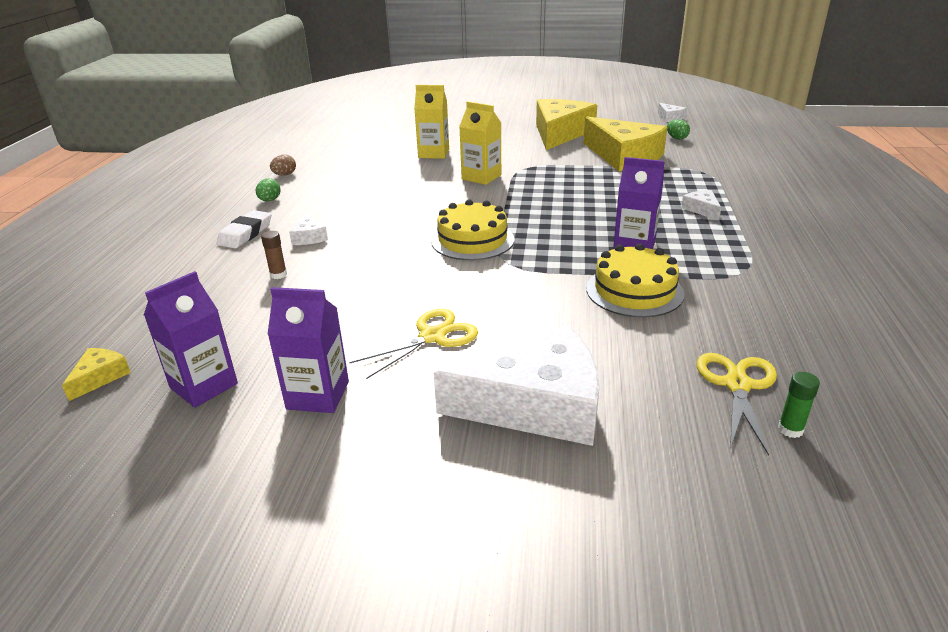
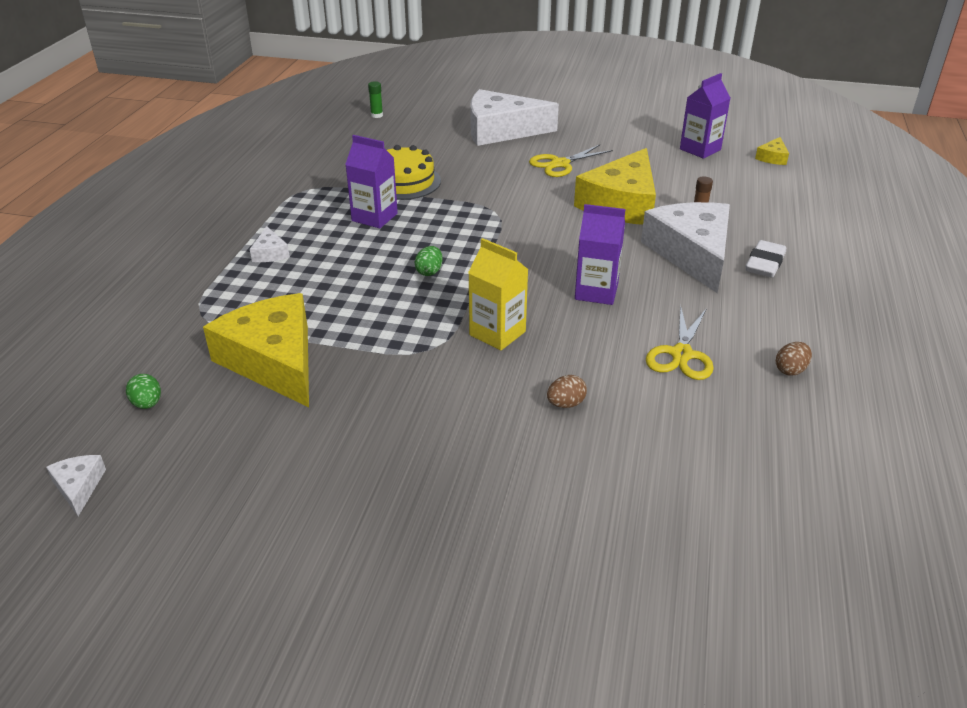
camera: 175 degrees left, 5 degrees up
green egg [256,178,280,201] -> green egg moved to [415,246,443,276]
purple carton [267,287,349,413] -> purple carton moved to [575,204,625,305]
white cheese [289,213,328,245] -> white cheese [641,202,730,293], size x2.41
yellow carton [414,85,449,159] -> brown egg [547,375,587,408]
yellow cake [431,199,514,260] -> none
yellow cheese [536,99,597,150] -> yellow cheese moved to [574,148,656,225]
yellow scissors [697,353,777,456] -> yellow scissors moved to [646,305,714,380]

